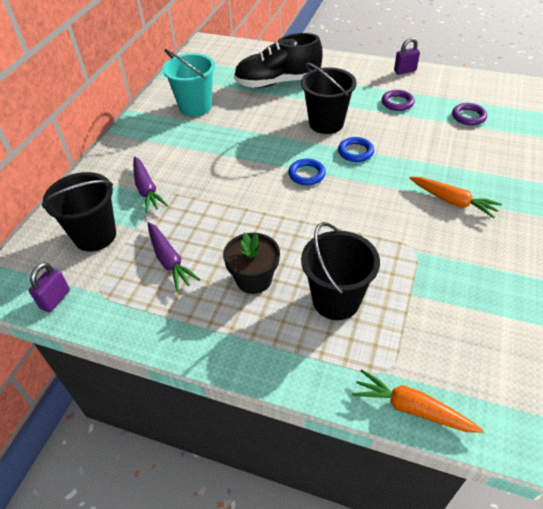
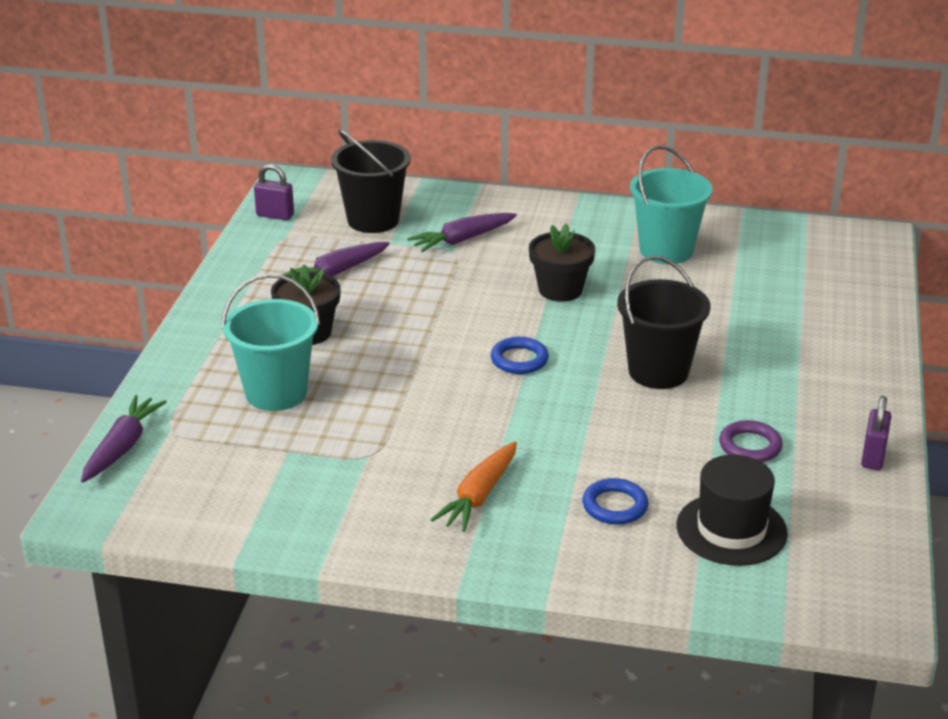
camera: 80 degrees right, 15 degrees down
black shoe [234,33,323,88] -> none
black bucket [301,222,380,320] -> turquoise bucket [221,274,320,411]
blue ring [338,137,374,162] -> blue ring moved to [582,478,648,525]
orange carrot [352,369,483,433] -> purple carrot [81,395,167,483]
purple padlock [394,38,420,75] -> purple padlock turned 45 degrees clockwise [861,396,891,470]
purple ring [452,103,487,126] -> black hat [676,455,788,566]
none -> black flower pot [529,223,595,302]

